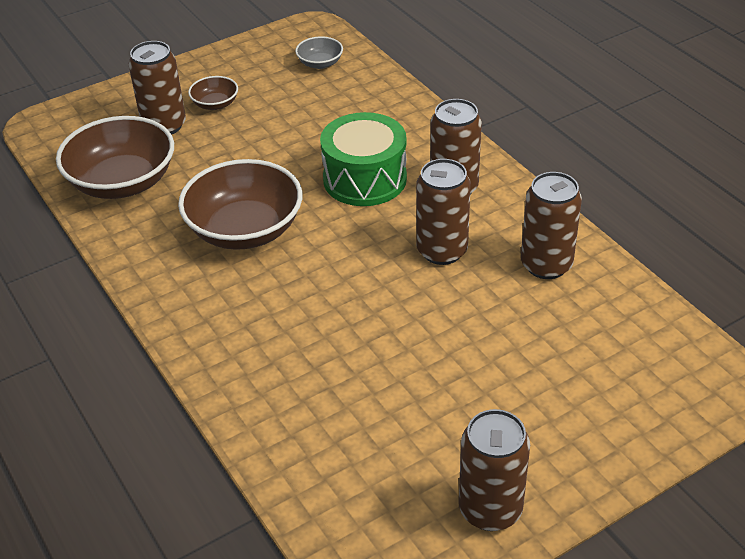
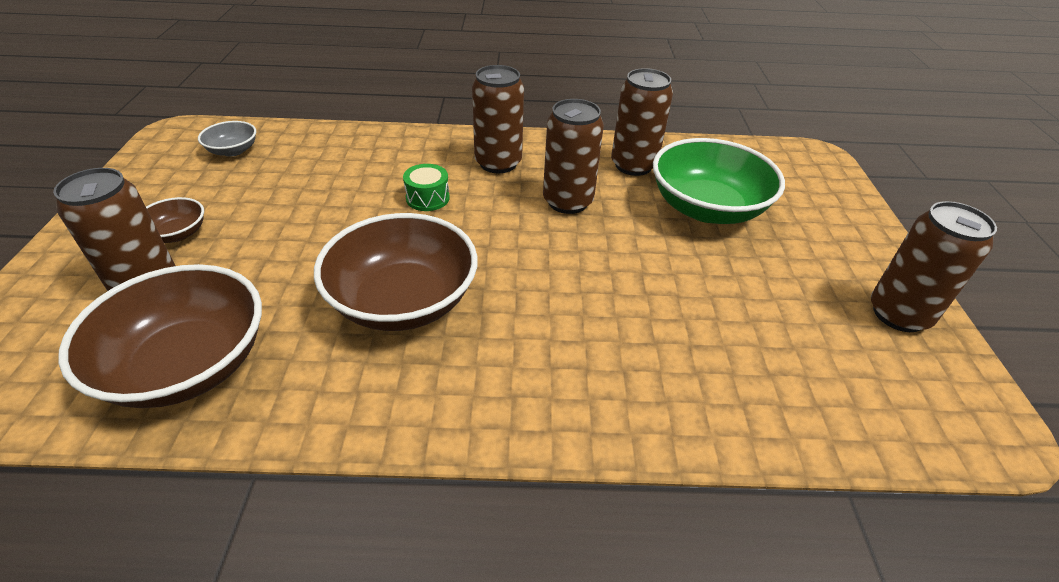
camera: 60 degrees left, 0 degrees up
green drum [320,112,407,206] -> green drum [403,164,450,211], size x0.48
none -> green bowl [653,138,785,224]

